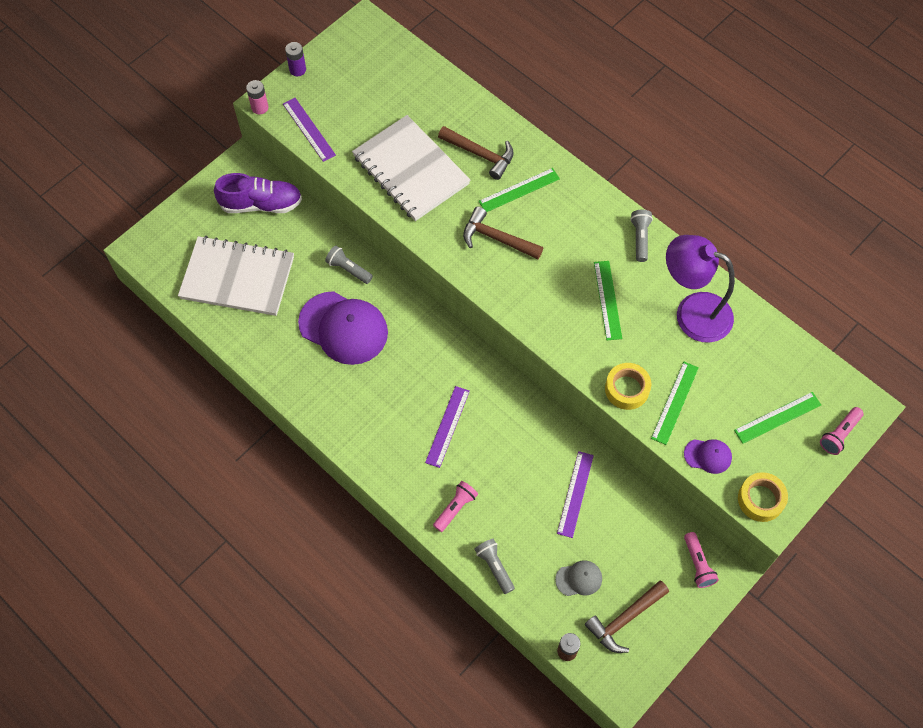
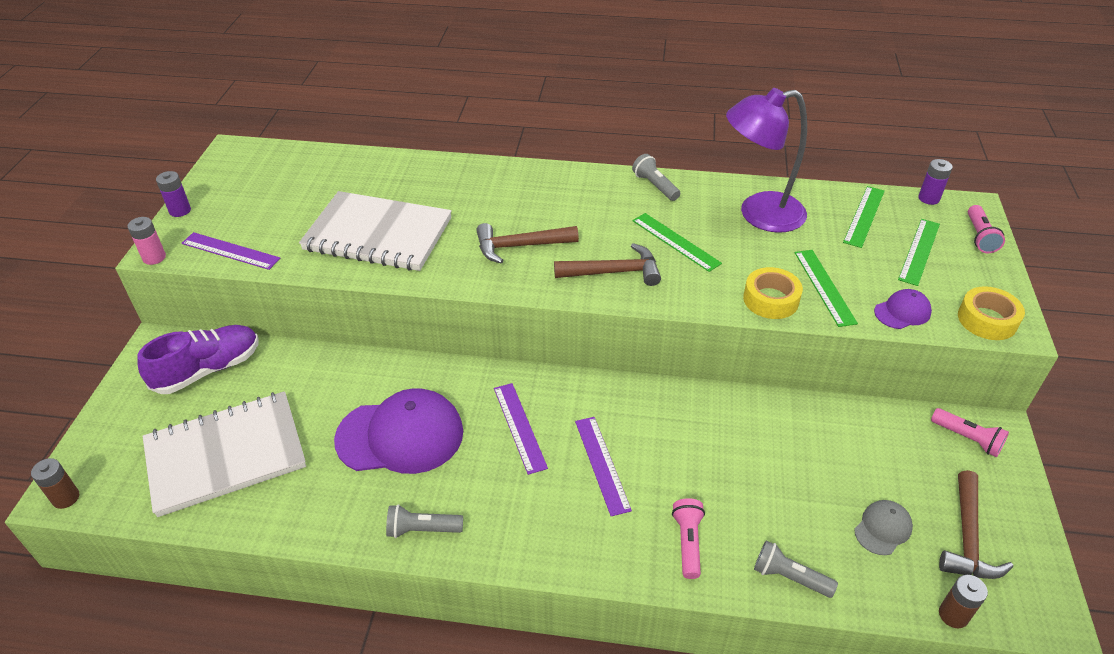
camera: 35 degrees left, 20 degrees down
grey flashlight [325,246,373,284] -> grey flashlight moved to [386,504,463,538]
brown hammer [438,126,514,180] -> brown hammer moved to [554,243,661,286]
green ruler [479,168,560,212] -> green ruler moved to [843,186,885,248]
purple ruler [557,451,594,538] -> purple ruler moved to [494,383,548,475]
none -> brown battery [31,458,79,509]
none -> purple battery [918,159,953,205]

